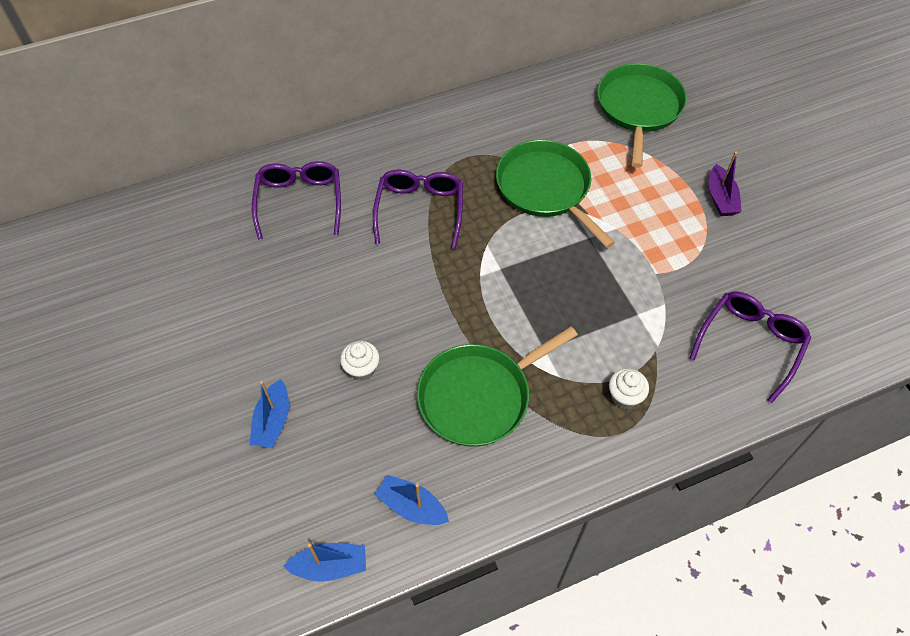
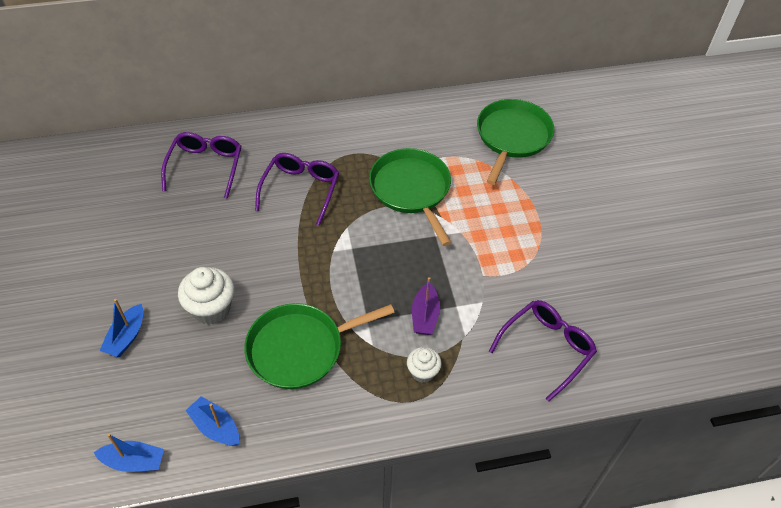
camera: 10 degrees right, 5 degrees down
white cupcake [340,341,380,381] -> white cupcake [178,267,234,325], size x1.67
purple boat [709,152,742,216] -> purple boat moved to [412,277,440,335]

